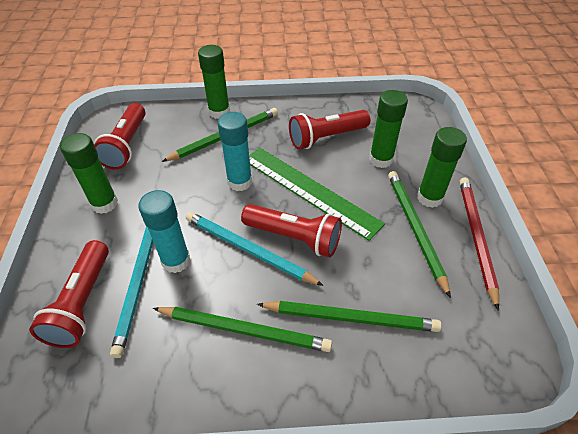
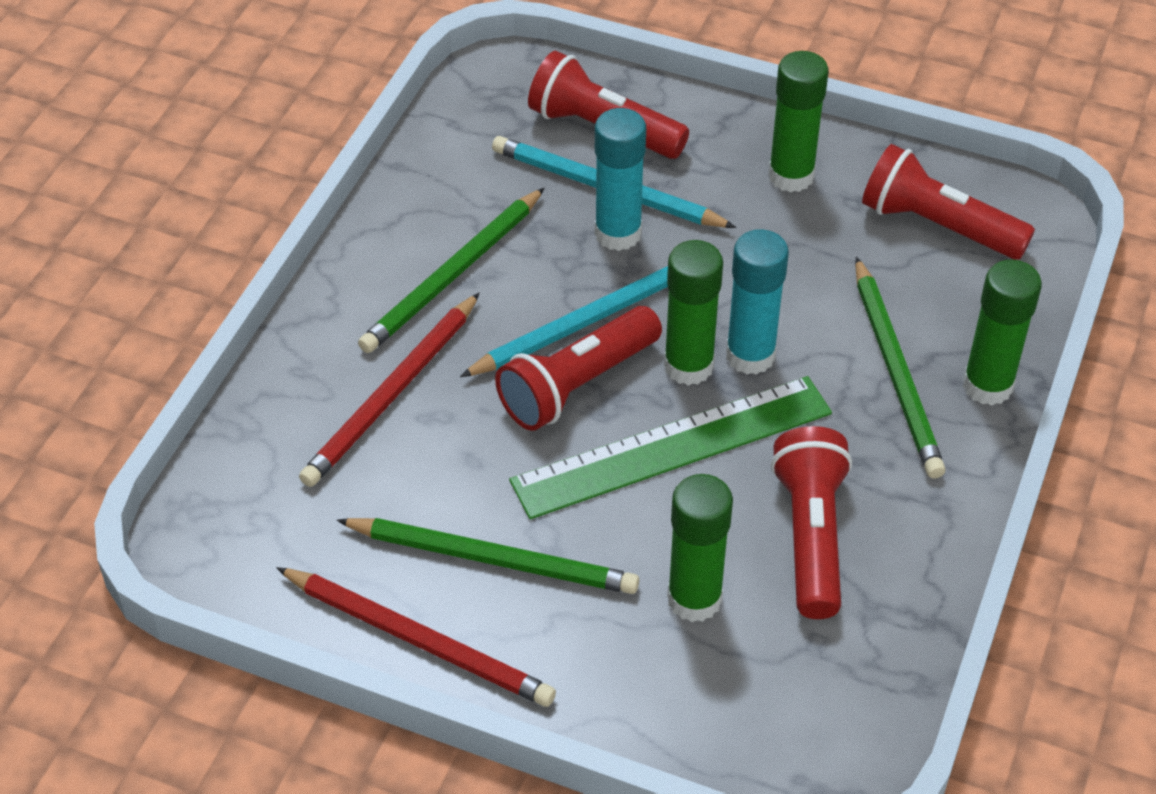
camera: 115 degrees right, 0 degrees up
green pencil [257,301,442,332] -> red pencil [299,293,480,487]
green glue stick [417,127,467,208] -> green glue stick moved to [664,240,723,386]

